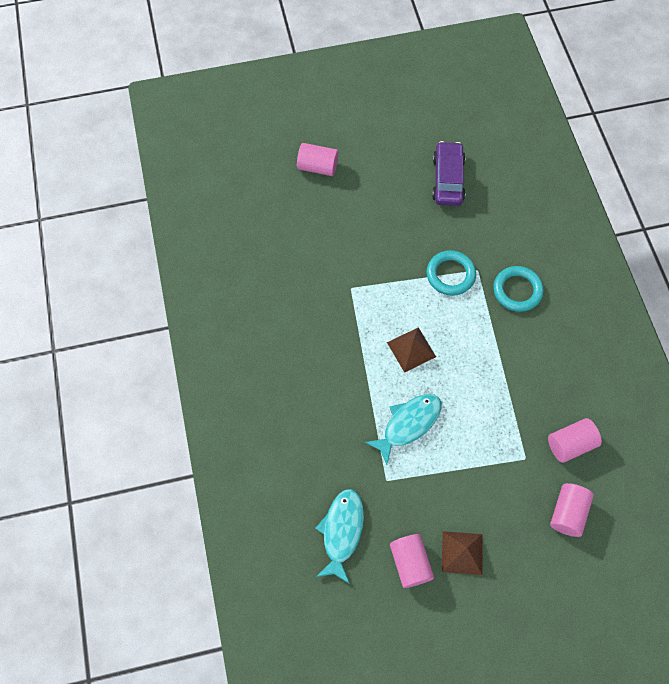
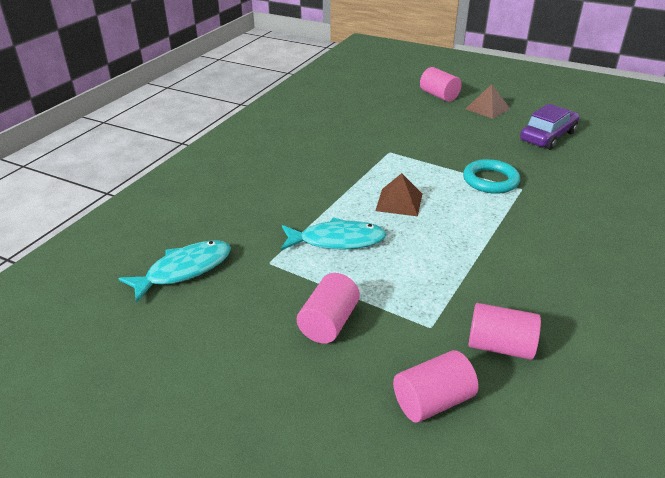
camera: 40 degrees right, 30 degrees down
pink cylinder [390,534,434,588] -> pink cylinder moved to [297,273,360,344]
brown pyramid [442,531,483,575] -> brown pyramid moved to [466,84,510,119]
turquoise ring [493,266,544,312] -> none

